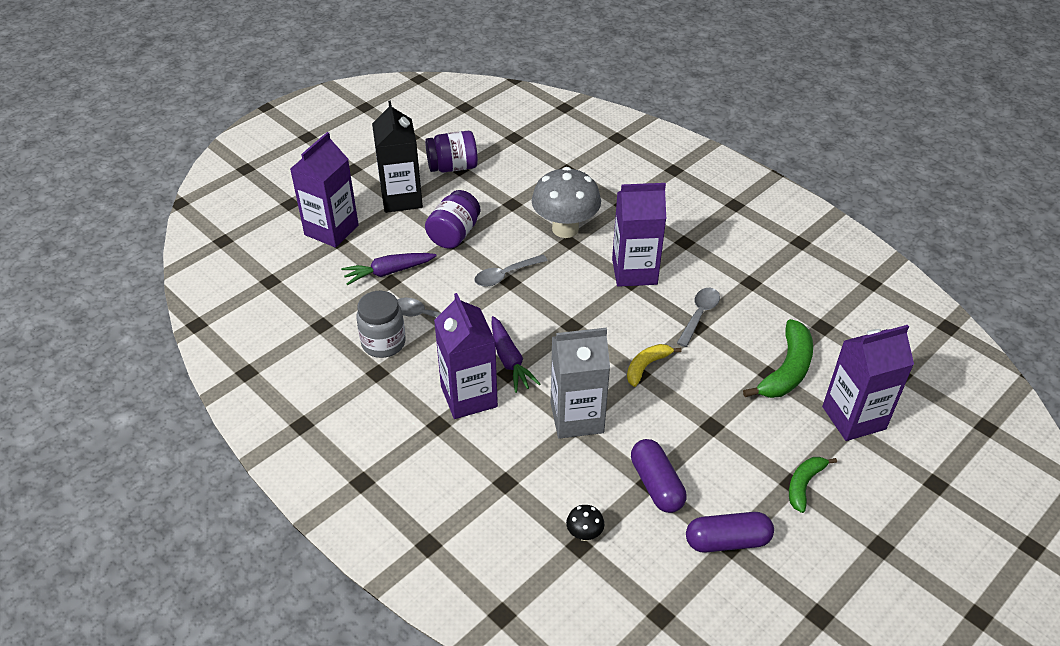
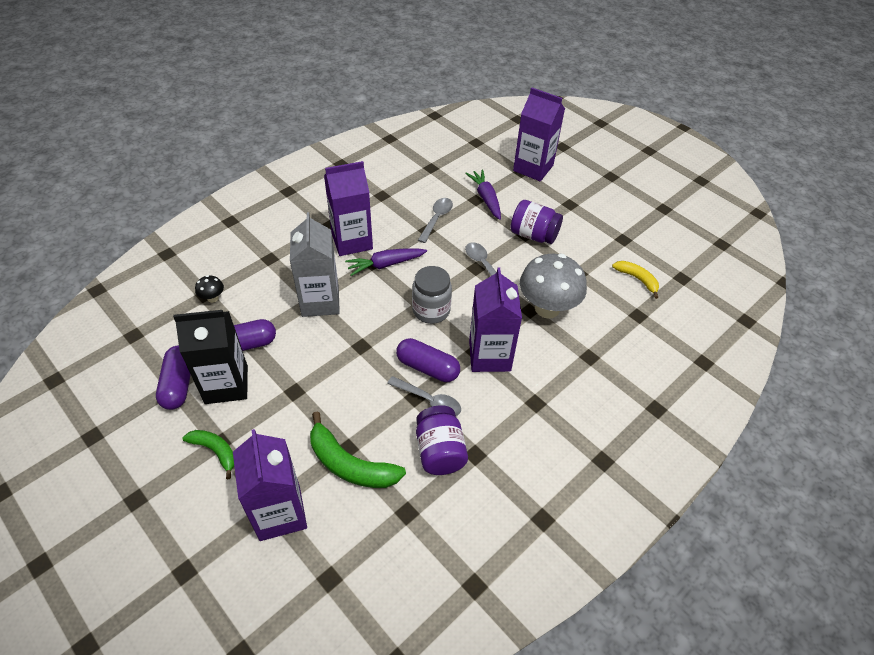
camera: 90 degrees right, 5 degrees up
grey jar [356,291,406,358] -> grey jar moved to [412,266,452,324]
black carton [372,101,423,213] -> black carton moved to [173,310,248,404]
purple jar [425,131,478,173] -> purple jar moved to [416,405,468,475]
yellow banana [627,344,682,387] -> yellow banana moved to [612,261,659,299]
none -> purple capsule [396,338,460,382]

